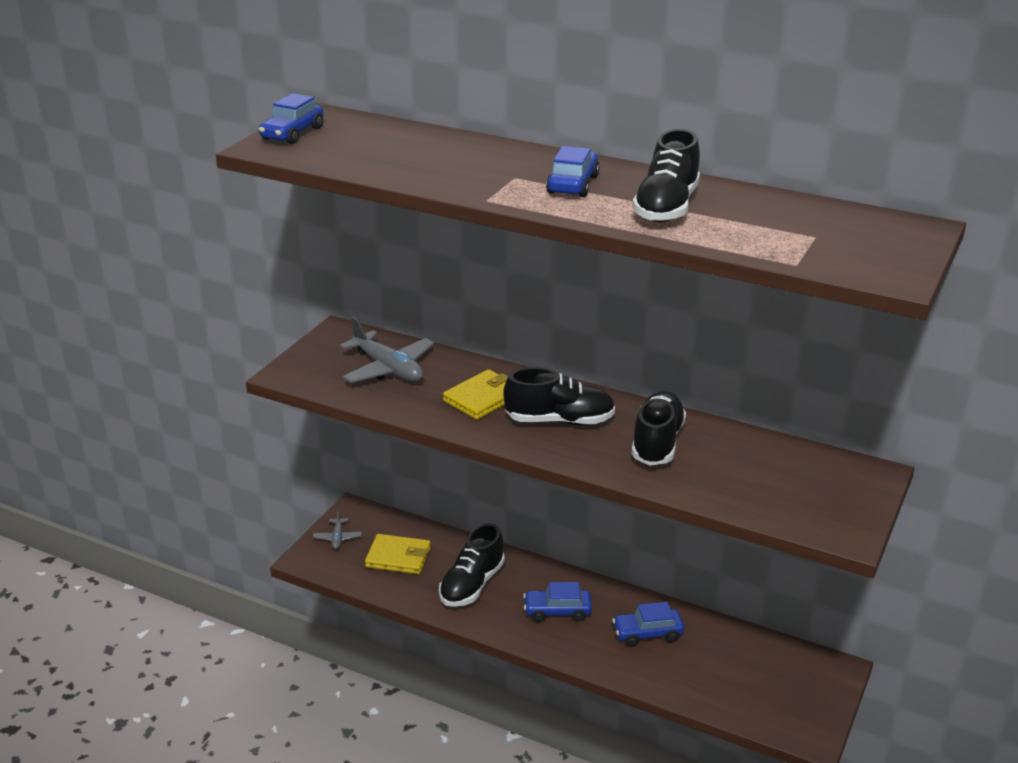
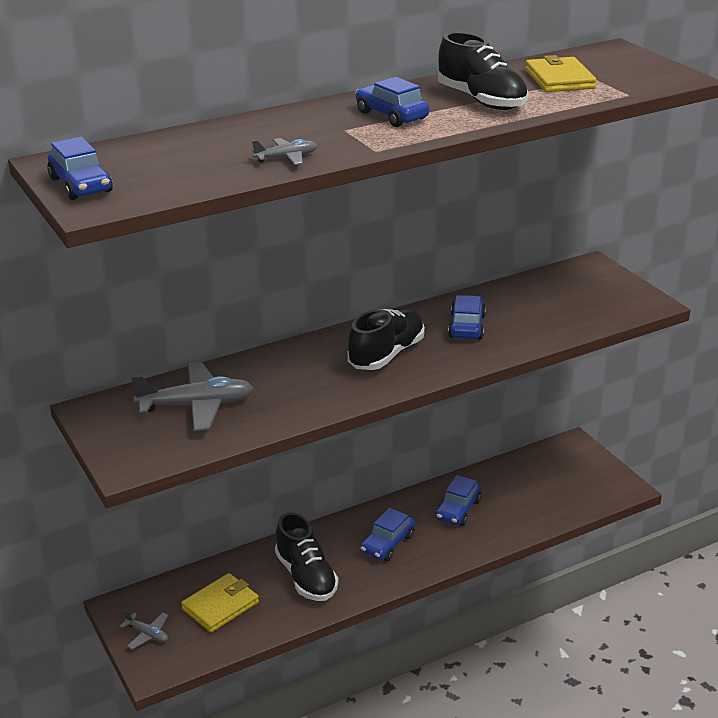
camera: 55 degrees left, 0 degrees up
yellow wallet [443,369,508,420] -> yellow wallet moved to [525,55,596,92]
black shoe [632,391,686,466] -> blue car [448,295,486,339]
none -> grey plane [252,138,317,165]

